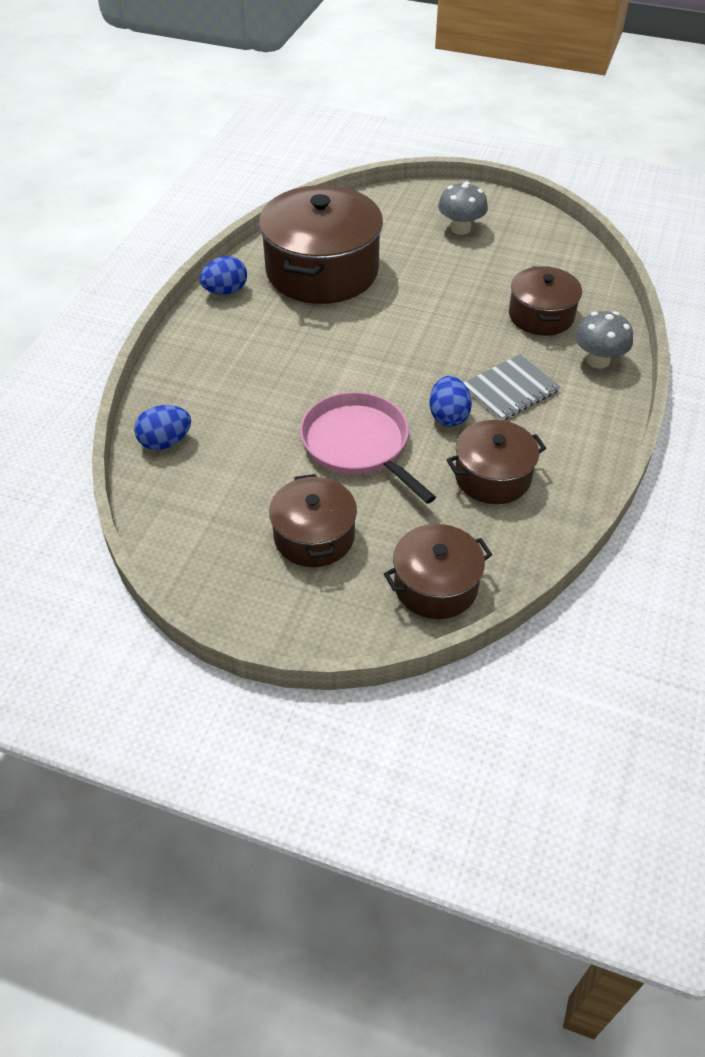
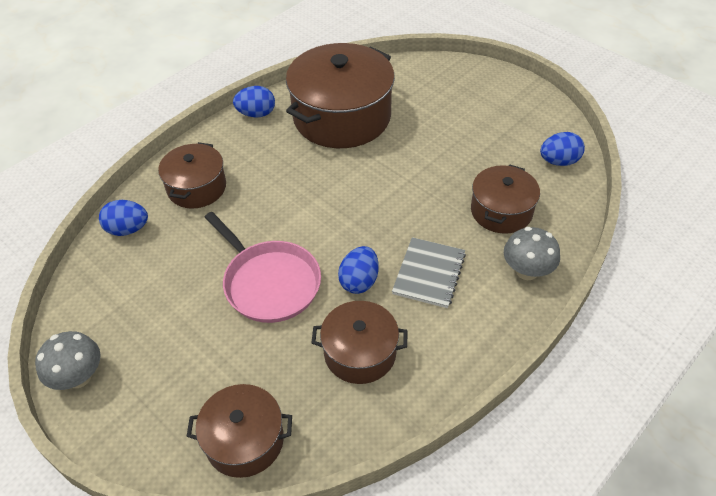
camera: 25 degrees right, 0 degrees up
brown pot [269,474,357,567] -> brown pot moved to [158,142,226,209]
pink pan [300,392,436,504] -> pink pan turned 150 degrees clockwise [204,212,321,323]
grey mushroom [438,182,488,235] -> grey mushroom moved to [35,331,101,390]
grey notebook [464,354,561,420] -> grey notebook turned 60 degrees counterclockwise [392,237,466,308]
none -> blue egg [540,132,585,166]

